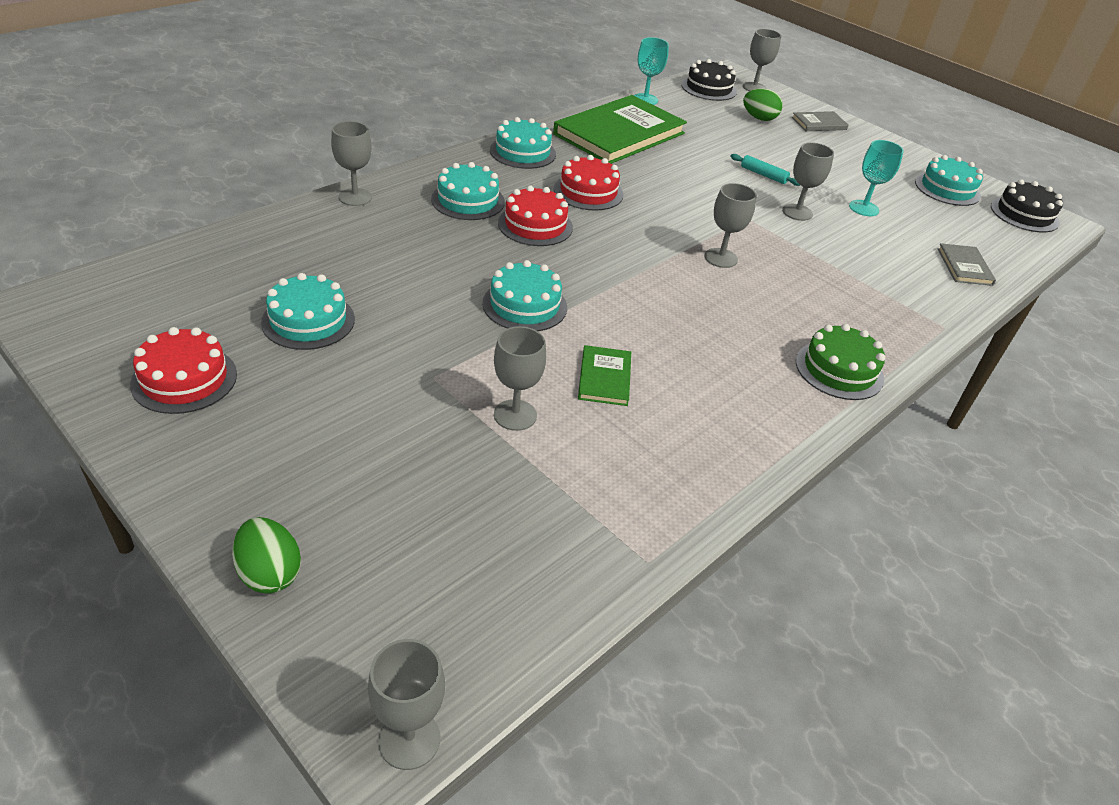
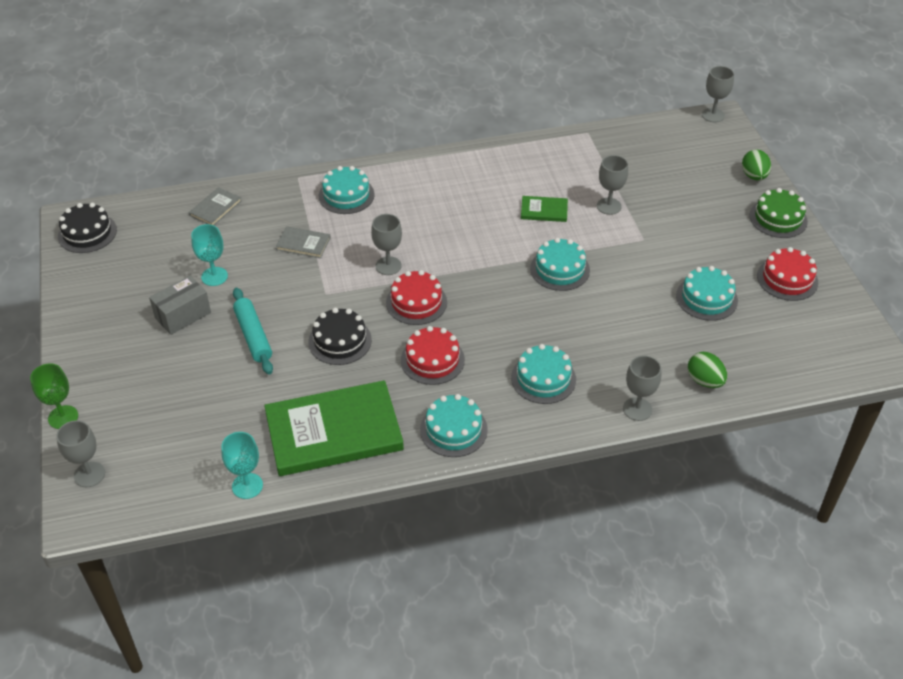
camera: 145 degrees left, 5 degrees up
red cake [498,185,573,246] -> red cake moved to [386,270,447,325]
green book [578,345,631,406] -> green book turned 60 degrees clockwise [521,196,568,222]
black cake [681,59,737,101] -> black cake moved to [308,308,372,365]
turquoise rolling pin [730,154,800,186] -> turquoise rolling pin [233,288,273,375], size x1.62
green egg [743,88,783,121] -> green egg moved to [688,352,727,388]
grey goblet [782,142,834,221] -> none
grey book [792,111,849,131] -> grey book moved to [276,226,331,258]
green cake [796,324,885,400] -> green cake moved to [749,188,808,238]
turquoise cake [915,155,983,206] -> turquoise cake moved to [319,166,375,214]
none -> green goblet [30,363,78,429]
none -> grey box [149,276,211,335]

